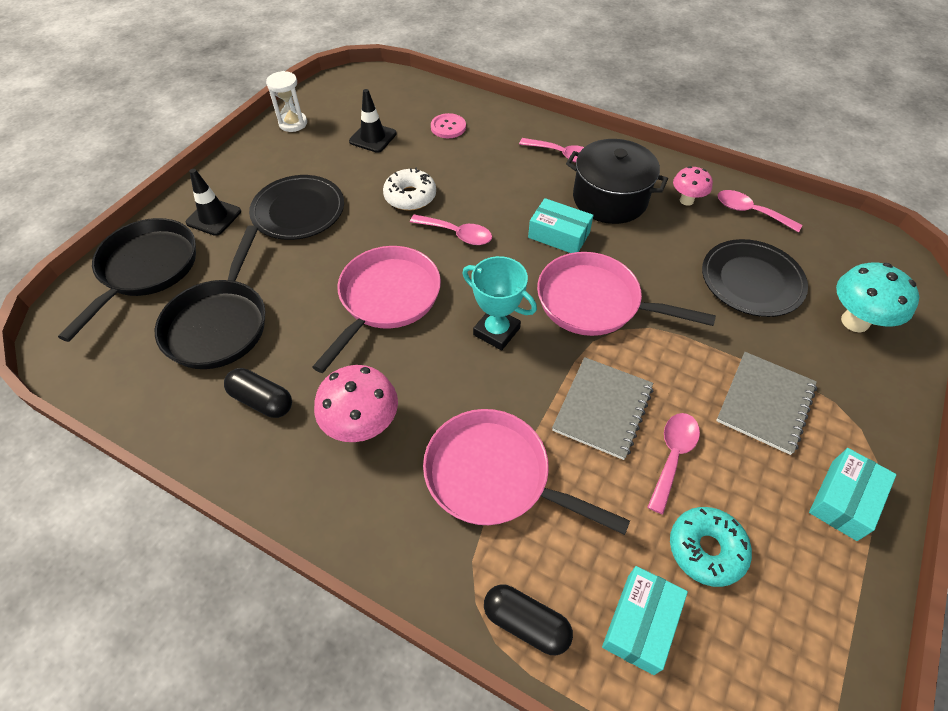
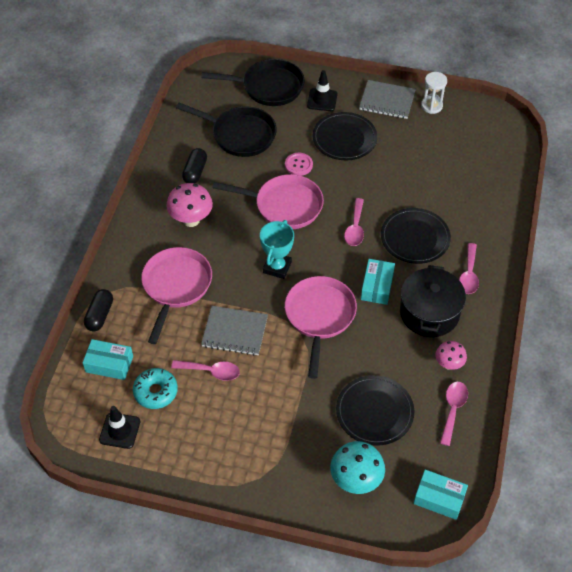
camera: 75 degrees right, 0 degrees up
black pan [155,225,265,369] -> black pan turned 150 degrees counterclockwise [176,103,277,157]
black traffic cone [349,89,397,153] -> black traffic cone moved to [99,406,140,449]
white donut [383,168,436,211] -> none
pink button [431,113,466,138] -> pink button moved to [285,153,313,176]
grey notebook [716,352,817,455] -> grey notebook moved to [359,80,416,119]
turquoise box [809,448,896,541] -> turquoise box moved to [413,469,468,520]
none -> black plate [381,208,451,264]

